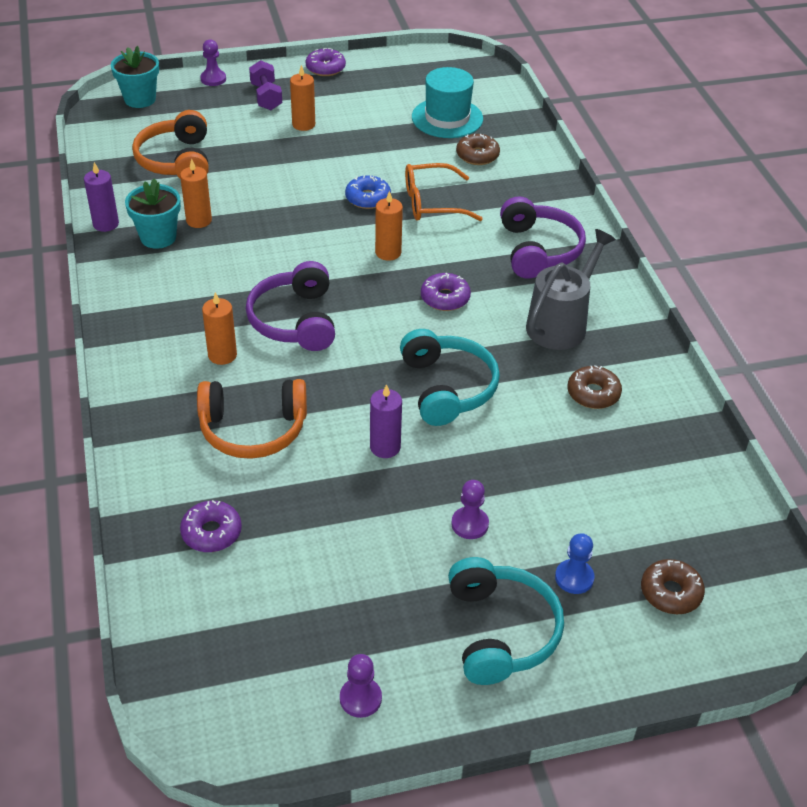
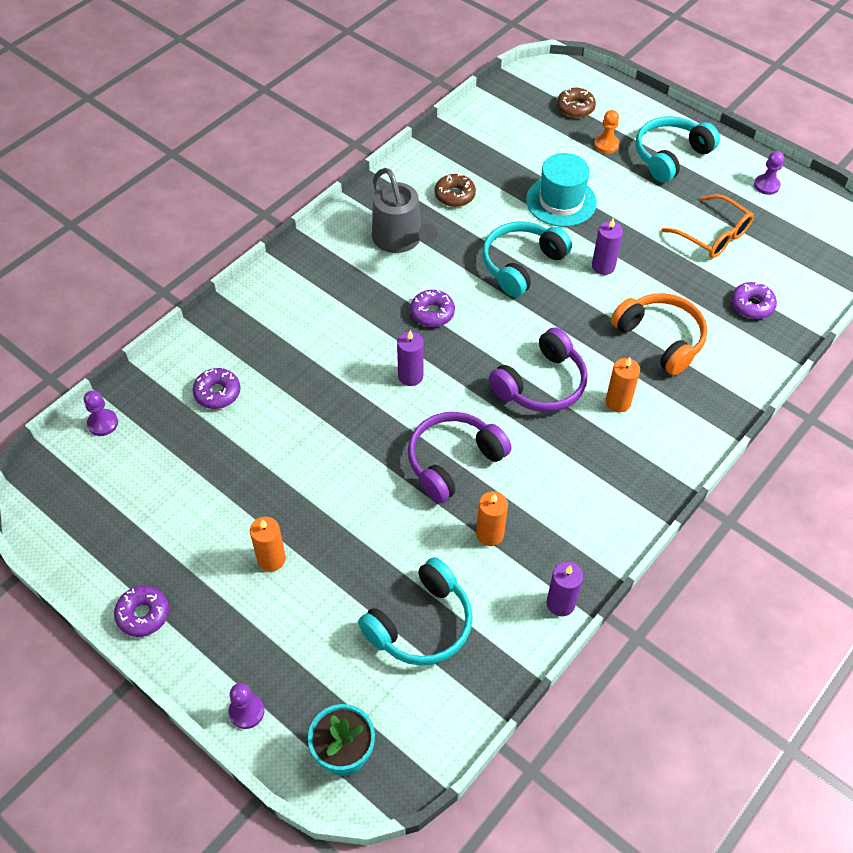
camera: 125 degrees left, 10 degrees up
turquoise flower pot [125,179,181,249] -> none
orange headphones [132,110,209,178] -> turquoise headphones [358,557,473,666]
purple dumbbell [249,60,282,110] -> none
blue donut [345,175,391,209] -> none
orange candle [375,191,403,261] -> purple candle [397,330,424,386]
orange glasses [405,163,483,221] -> orange glasses moved to [661,194,754,258]
turquoise hat [412,67,483,138] -> turquoise hat moved to [526,153,597,227]
purple pawn [451,480,489,539] -> purple pawn moved to [84,390,118,436]
brown donut [456,134,500,165] -> purple donut [193,368,241,409]
purple headphones [500,196,586,279] -> purple headphones moved to [408,412,512,503]
grey watering can [526,229,616,350] -> grey watering can turned 120 degrees counterclockwise [372,168,437,253]
blue pawn [555,533,595,594] -> orange pawn [594,110,619,153]

